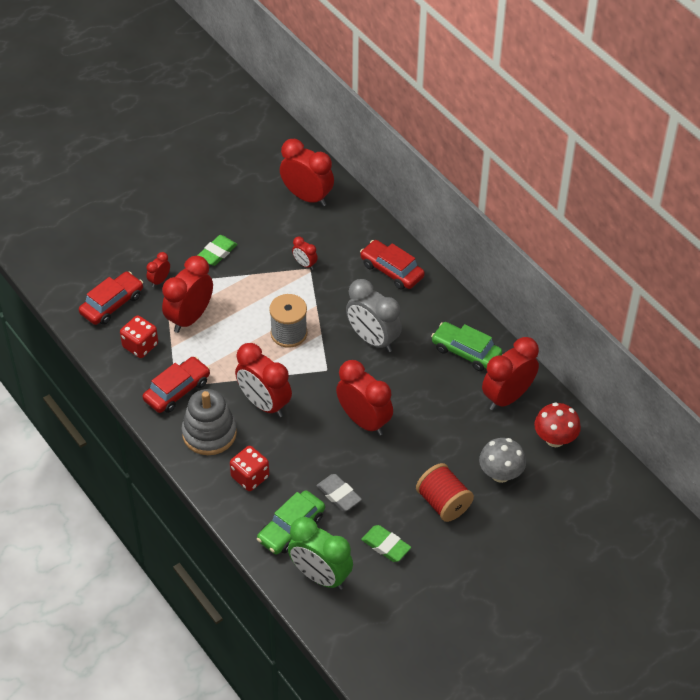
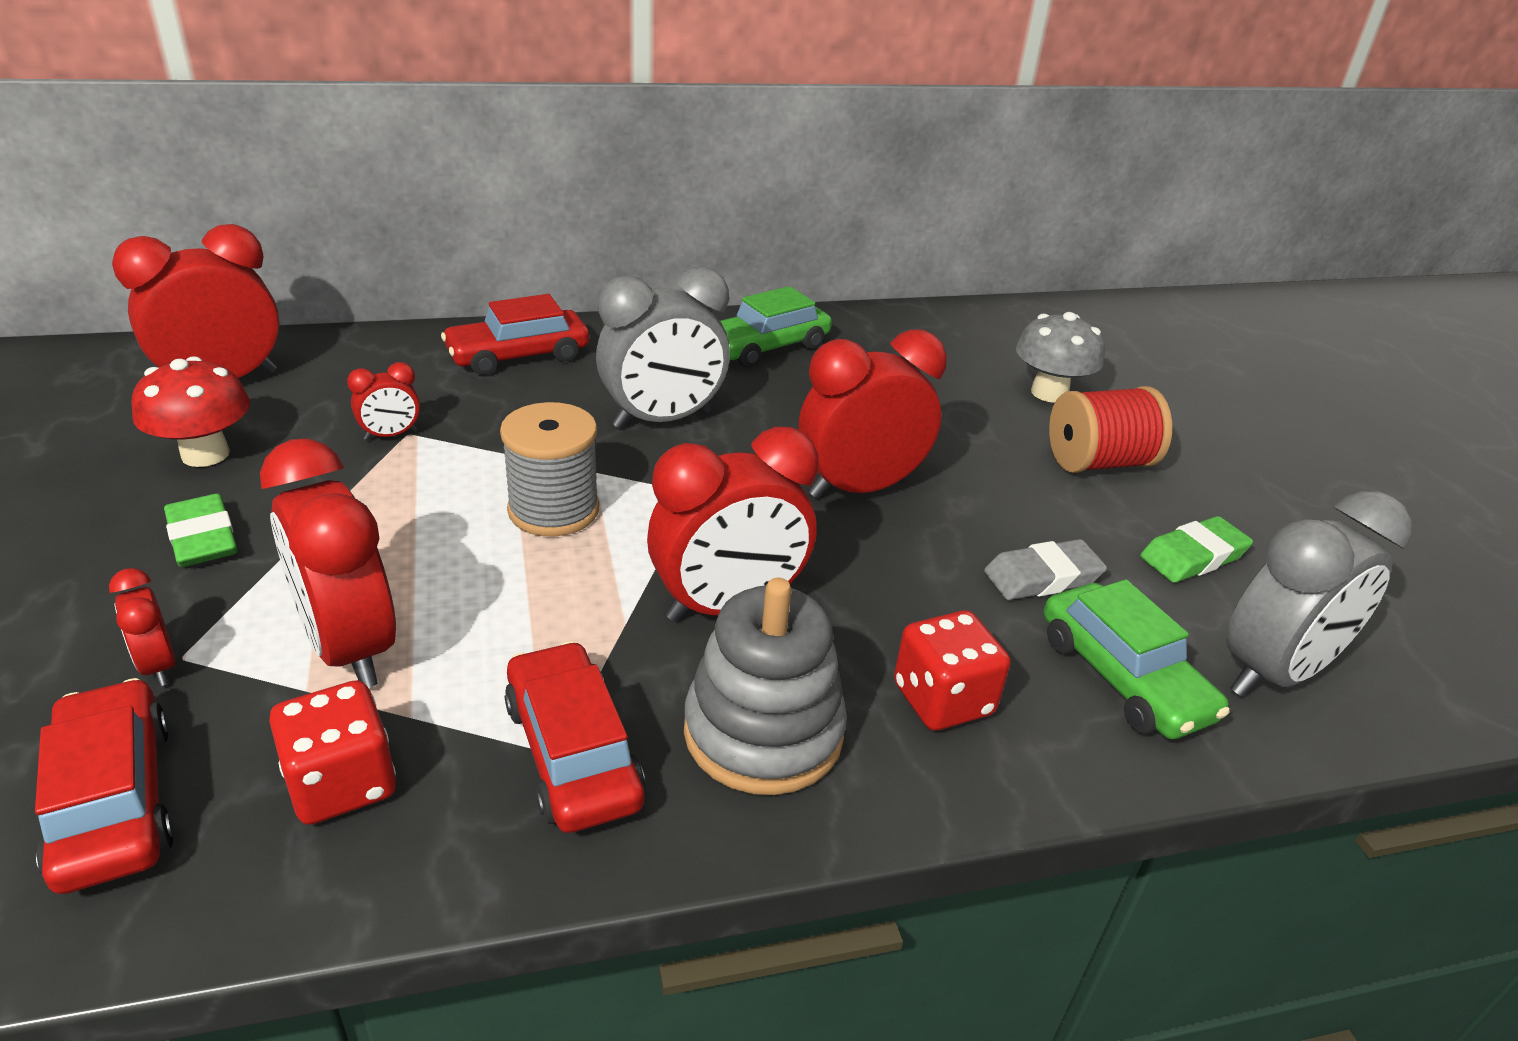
camera: 70 degrees left, 15 degrees down
green clock [288,517,353,590] -> grey clock [1226,491,1412,697]
red clock [482,337,539,410] -> none
red mushroom [534,402,581,447] -> red mushroom moved to [131,356,250,467]

